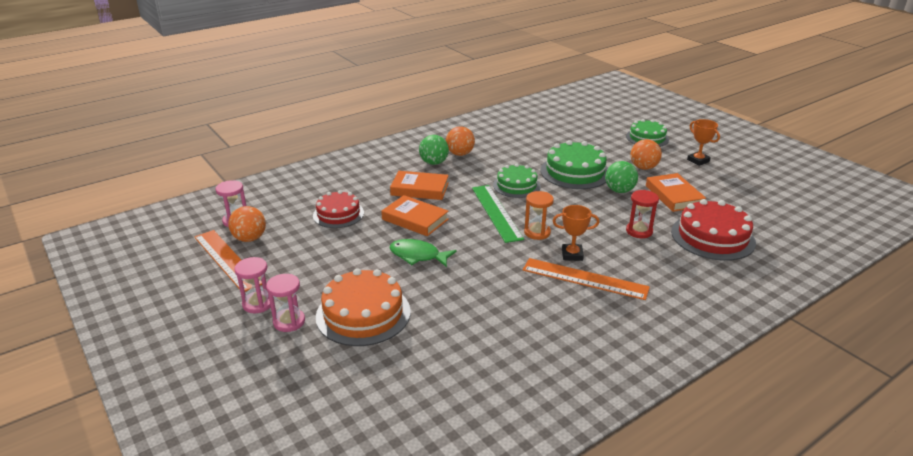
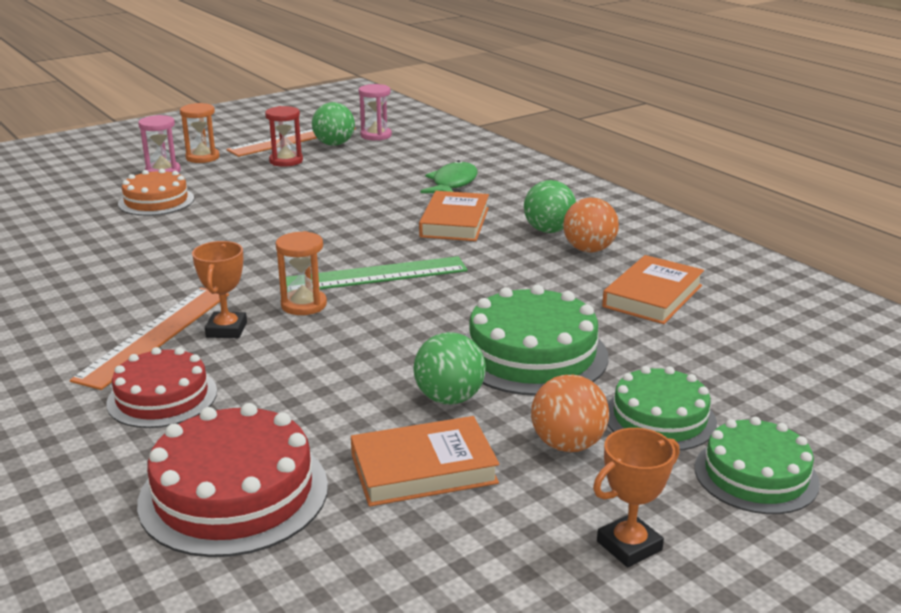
camera: 90 degrees right, 5 degrees down
orange ball [228,206,266,242] -> green ball [312,102,355,146]
pink hourglass [234,257,271,313] -> orange hourglass [180,103,220,163]
red cake [313,190,364,228] -> red cake moved to [106,347,217,428]
orange cake [316,268,411,346] -> orange cake [118,169,194,216], size x0.66
orange book [381,195,449,236] -> orange book moved to [602,255,704,324]
green fish [390,239,457,267] -> green fish moved to [421,160,478,193]
green cake [493,164,541,198] -> green cake moved to [607,366,717,451]
red hourglass [626,190,659,238] -> red hourglass moved to [265,106,303,167]

